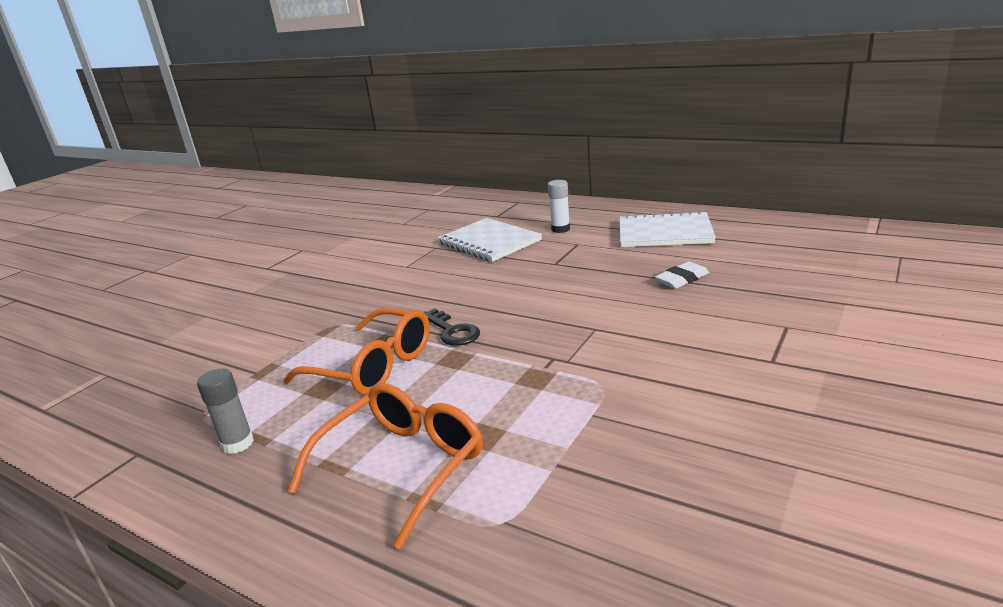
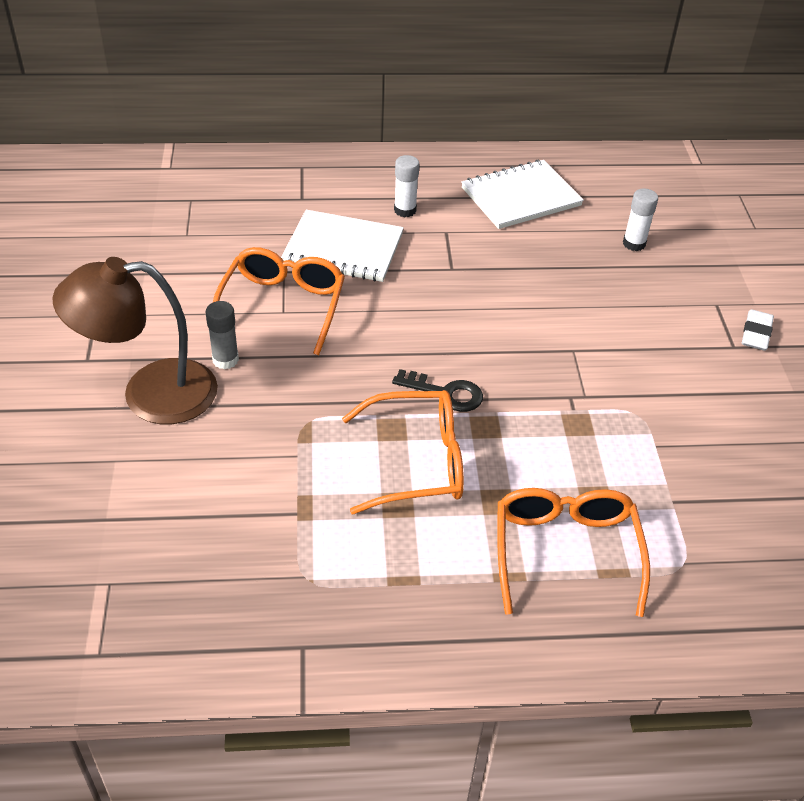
camera: 40 degrees left, 20 degrees up
grey glue stick [197,369,254,454] -> grey glue stick moved to [205,301,239,369]
white eraser [655,262,709,289] -> white eraser moved to [742,309,774,351]
none -> brown lamp [52,257,218,424]
none -> orange glasses [213,247,345,355]
none -> white glue stick [623,189,658,251]

